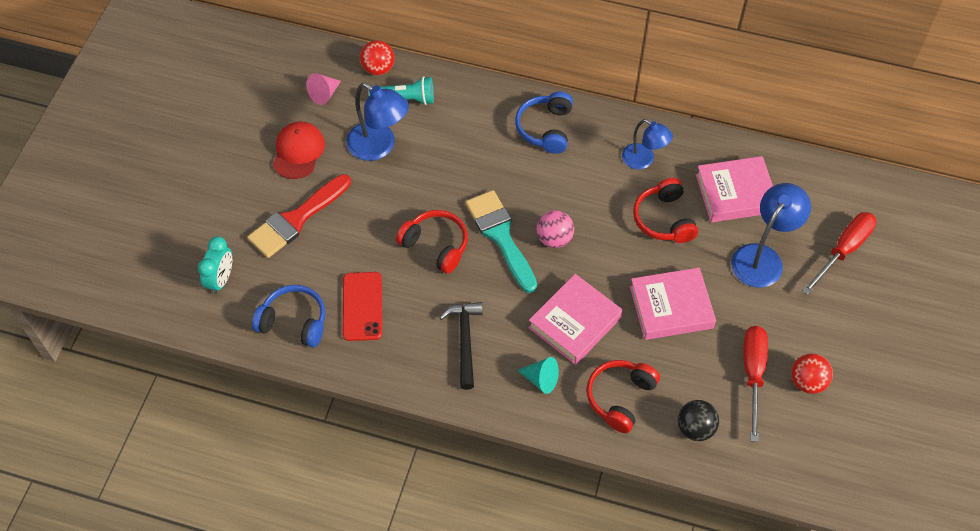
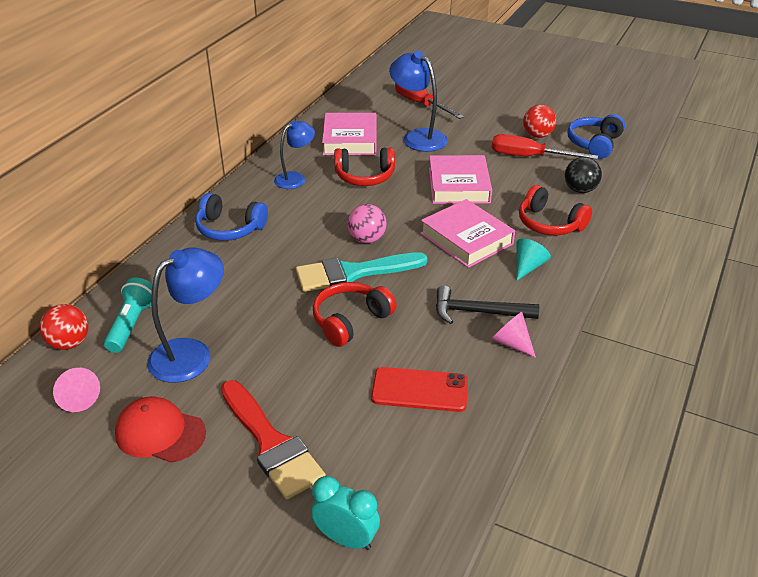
camera: 80 degrees left, 20 degrees down
blue headphones [252,285,325,347] -> blue headphones moved to [567,114,625,159]
none -> pink cone [491,312,536,358]

